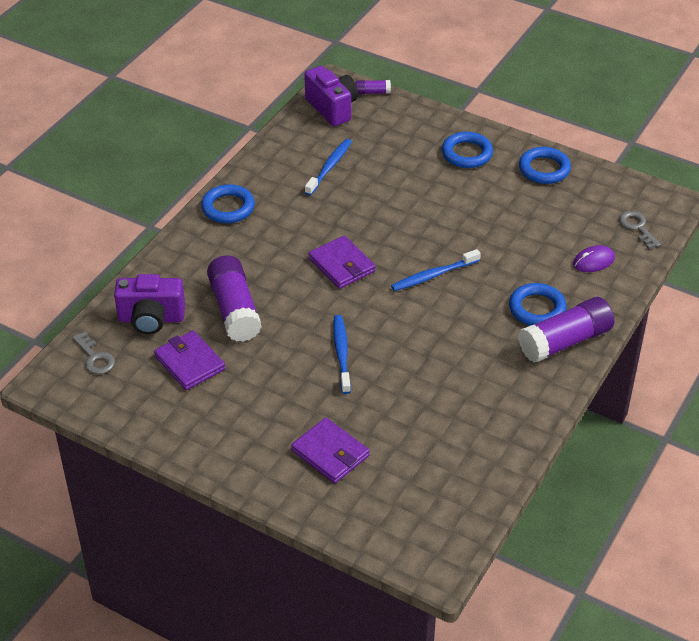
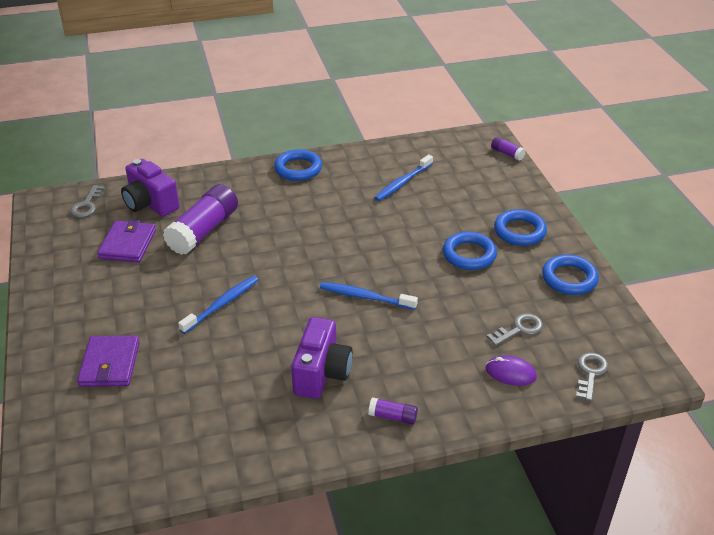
camera: 45 degrees right, 5 degrees down
purple camera [304,66,358,126] -> purple camera moved to [291,317,353,399]
blue toothbrush [305,139,352,196] -> blue toothbrush turned 150 degrees clockwise [374,155,433,201]
purple wallet [309,236,376,289] -> none
blue ring [509,283,567,325] -> blue ring moved to [443,232,497,270]
purple glue stick [518,297,614,363] -> purple glue stick [368,397,418,425], size x0.45
none -> grey key [487,313,543,346]

